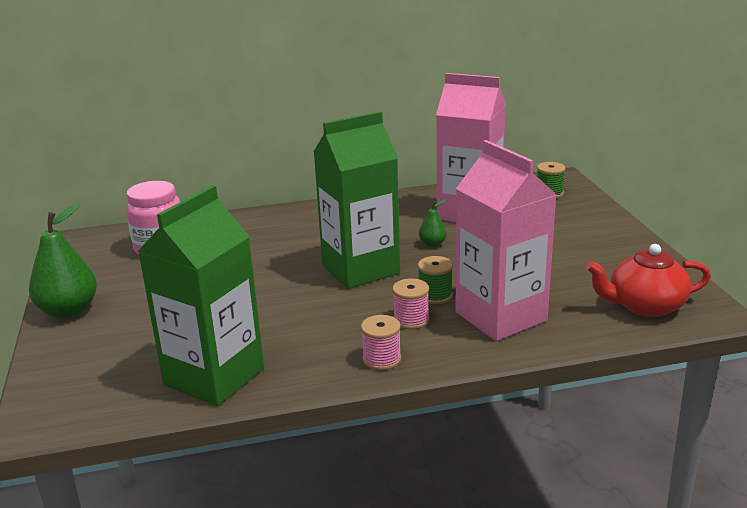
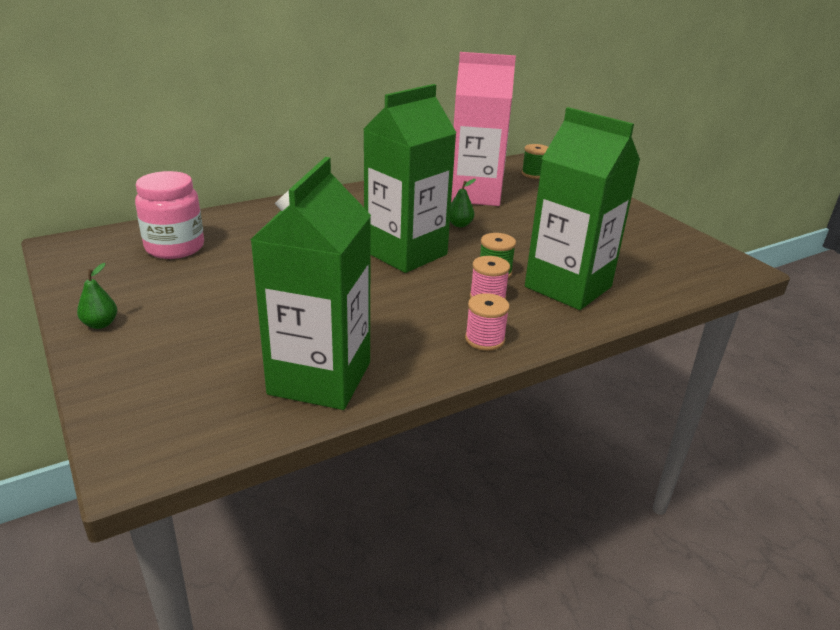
camera: 20 degrees left, 5 degrees up
green pear [29,203,97,319] -> green pear [77,263,117,329], size x0.49
pink carton [455,140,557,341] -> green carton [525,107,640,310]
red teapot [586,244,711,317] -> none

